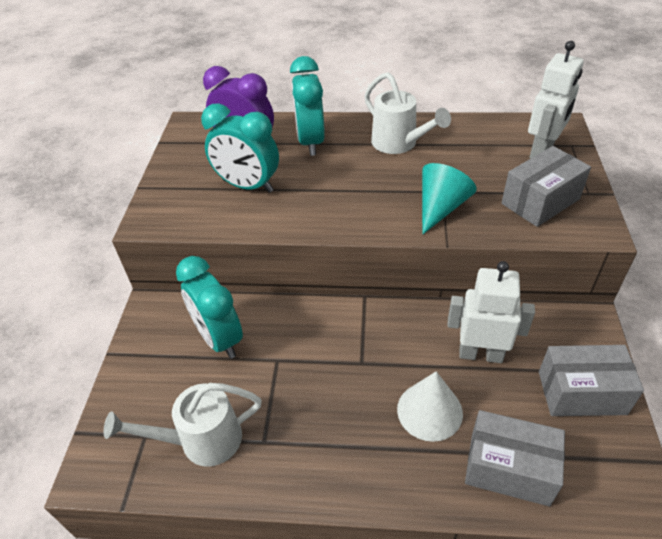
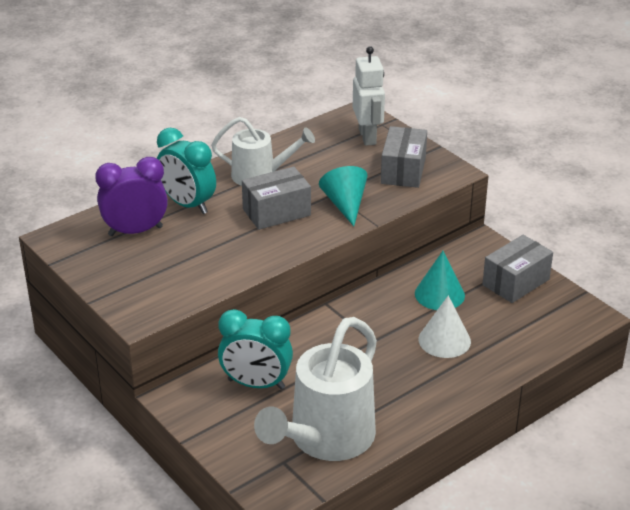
camera: 45 degrees left, 10 degrees down
white watering can [104,383,262,467] -> white watering can [254,317,377,461], size x1.64
turquoise clock [201,104,279,193] -> none
white robot [447,261,535,363] -> turquoise cone [415,251,465,310]
grey box [465,410,565,506] -> grey box moved to [242,167,311,230]

